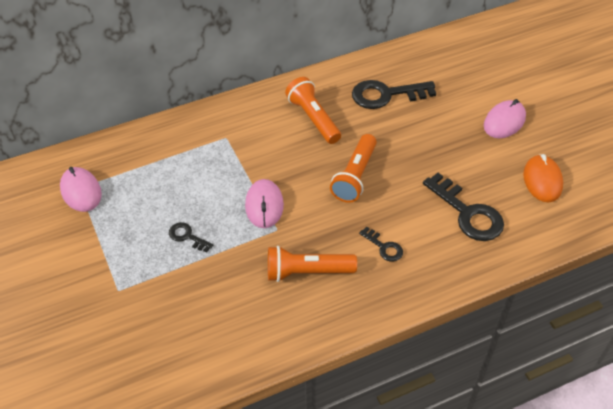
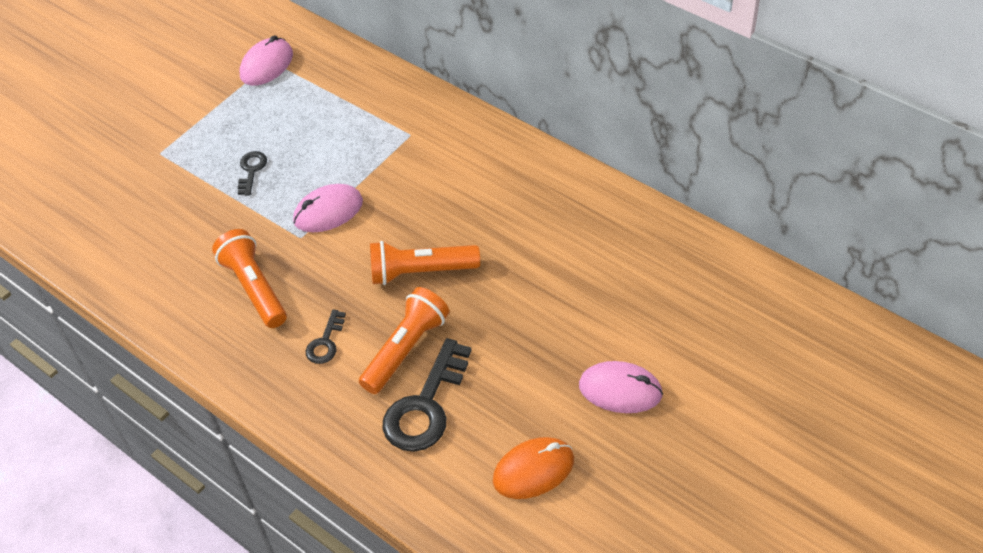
camera: 65 degrees right, 0 degrees up
orange flashlight [285,77,341,144] -> orange flashlight moved to [359,287,449,394]
black key [352,80,436,109] -> none

